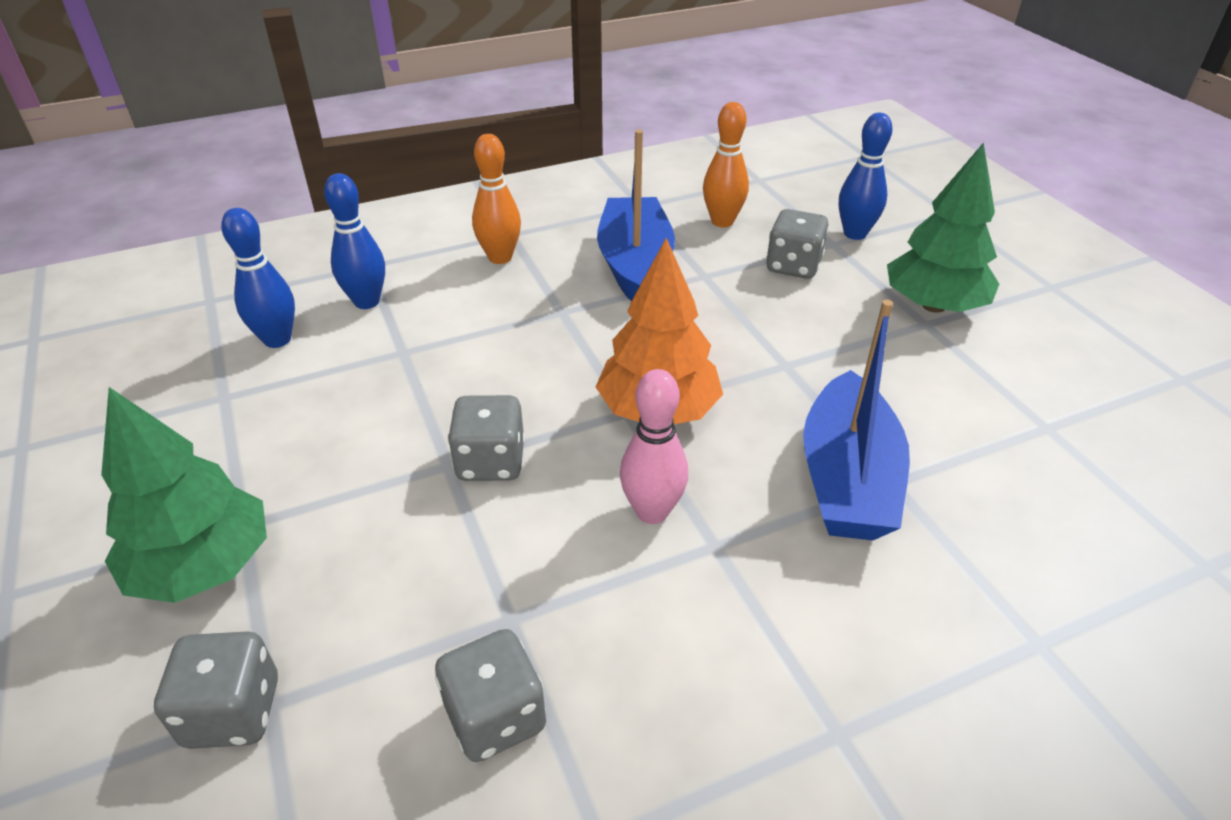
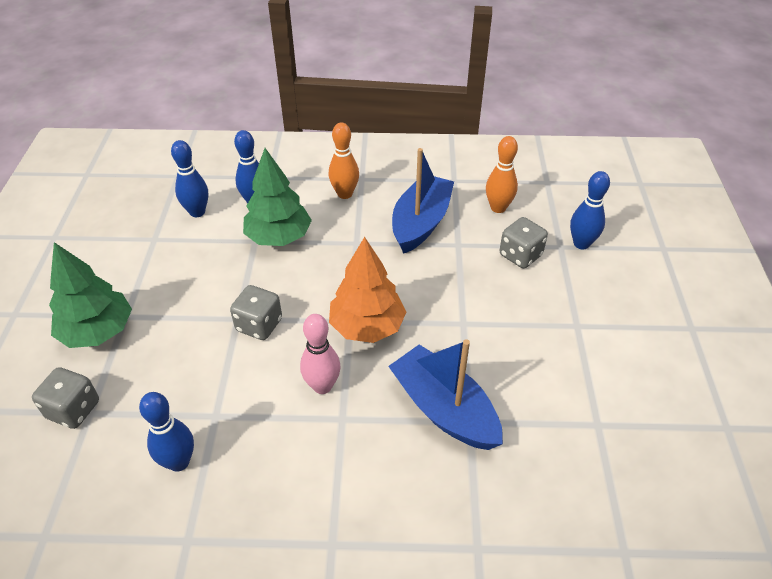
camera: 25 degrees right, 5 degrees up
grey dice [435,629,546,762] -> blue bowling pin [139,392,194,472]
blue boat [803,300,910,541] -> blue boat turned 105 degrees clockwise [388,339,503,450]
green tree [887,142,999,313] -> green tree moved to [243,148,312,246]

